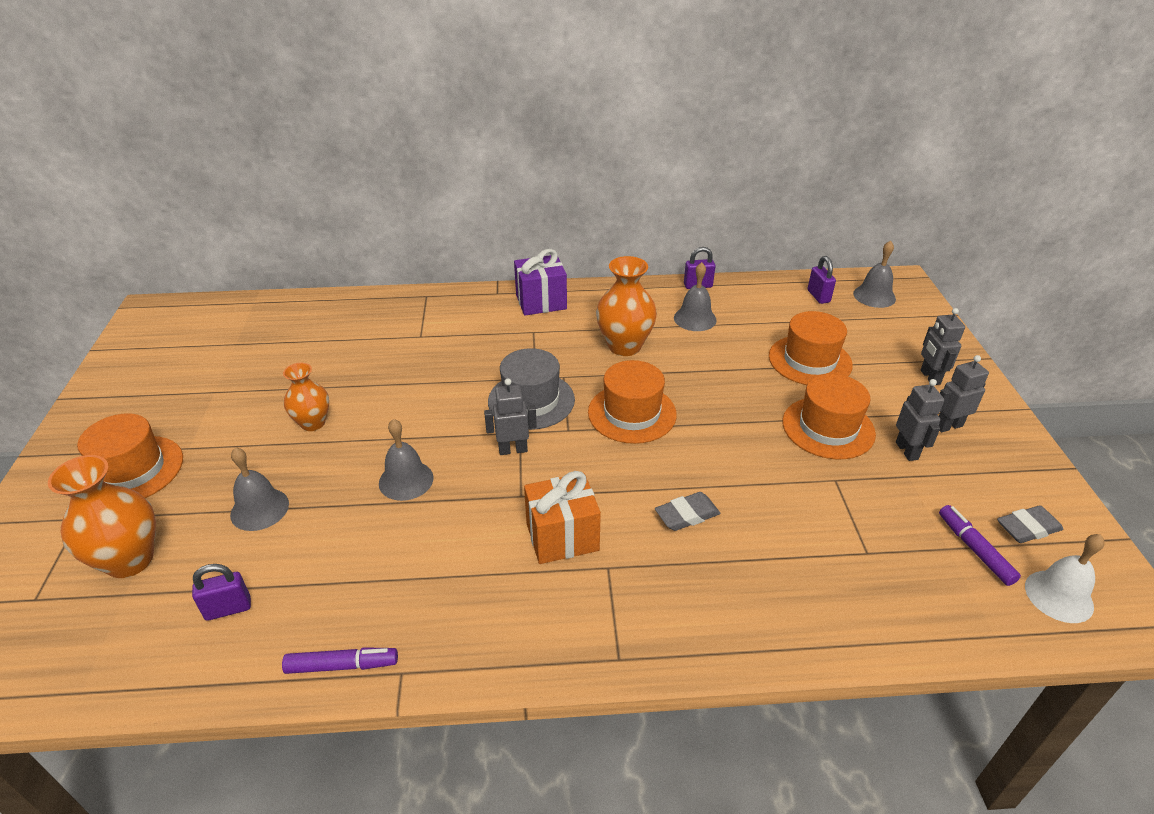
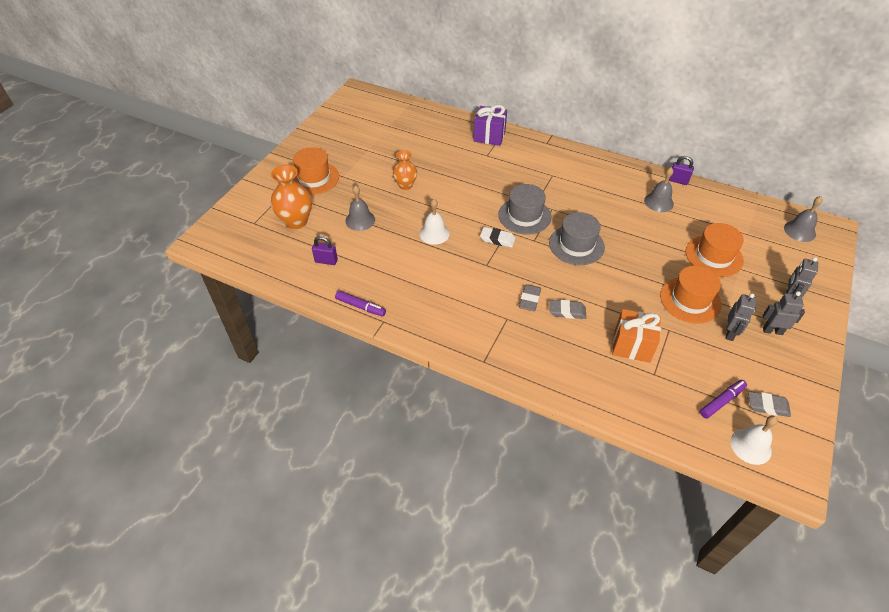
camera: 30 degrees right, 10 degrees up
grey bell [379,419,434,501] -> white bell [419,199,450,245]
grey robot [484,378,537,455] -> white eraser [480,227,515,248]
purple gift [514,249,567,316] -> purple gift moved to [473,105,507,146]
orange gift [524,471,601,564] -> orange gift moved to [612,309,661,363]
orange hat [588,360,677,444] -> grey hat [549,212,605,265]
orange vase [596,256,657,356] -> none
purple padlock [808,256,836,304] -> none
purple marker [939,505,1021,586] -> purple marker turned 45 degrees clockwise [700,380,747,419]
none -> grey eraser [519,284,541,311]

